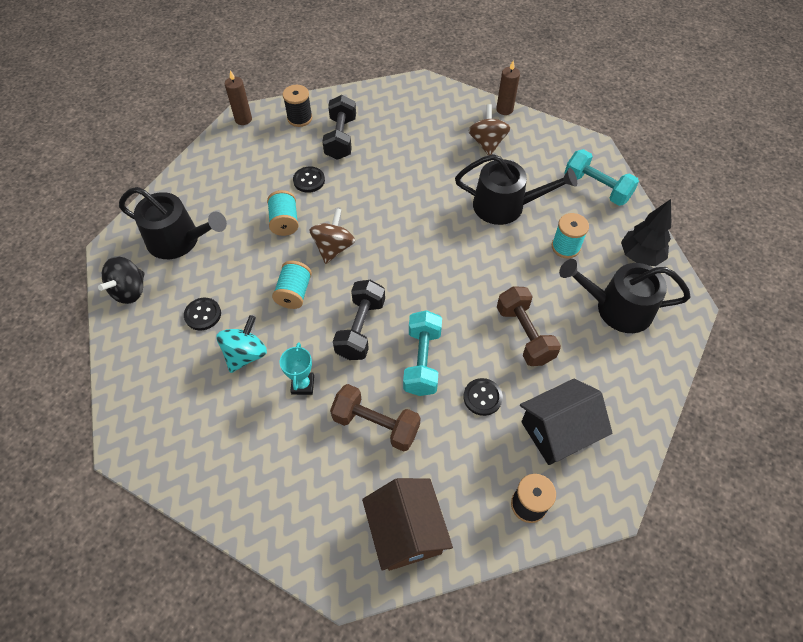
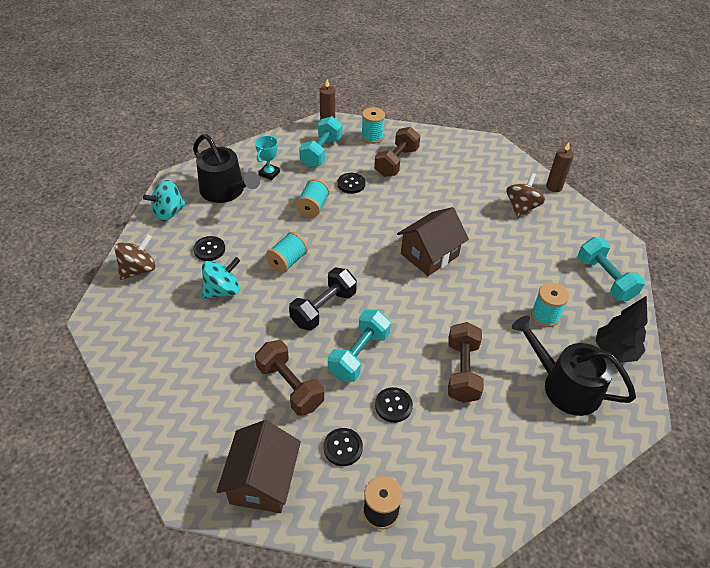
camera: 25 degrees right, 10 degrees down
black spinning top [98,256,145,304] -> turquoise spinning top [143,180,186,221]
turquoise trophy [280,342,314,395] -> turquoise trophy moved to [255,136,280,180]
black spool [283,85,312,127] -> turquoise spool [361,107,385,144]
brown spinning top [309,208,355,264] -> brown spinning top moved to [114,234,156,280]
black dumbbell [322,95,356,160] -> brown dumbbell [374,127,420,177]
black watering can [455,154,577,225] -> none
black house [520,378,612,465] -> none
none -> turquoise dumbbell [299,116,342,167]
none -> black button [323,428,363,466]
none -> brown house [397,207,469,276]

